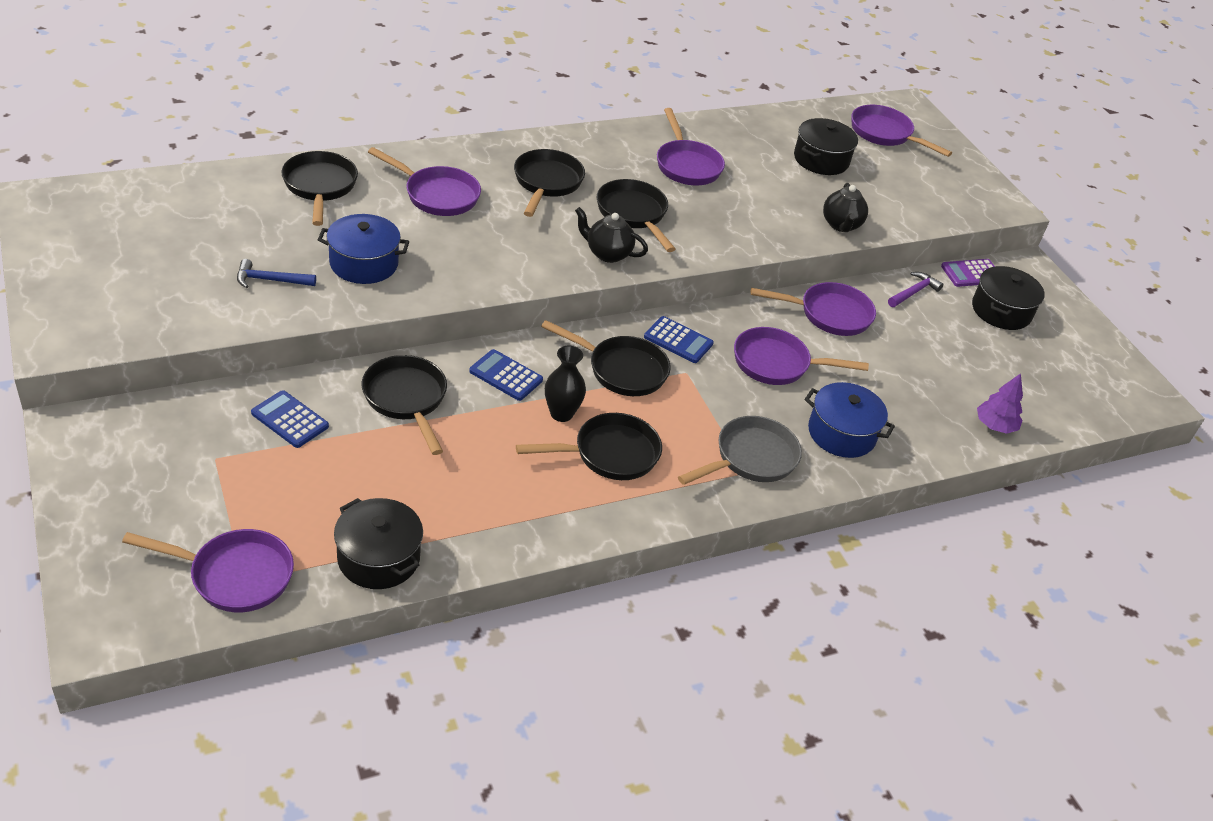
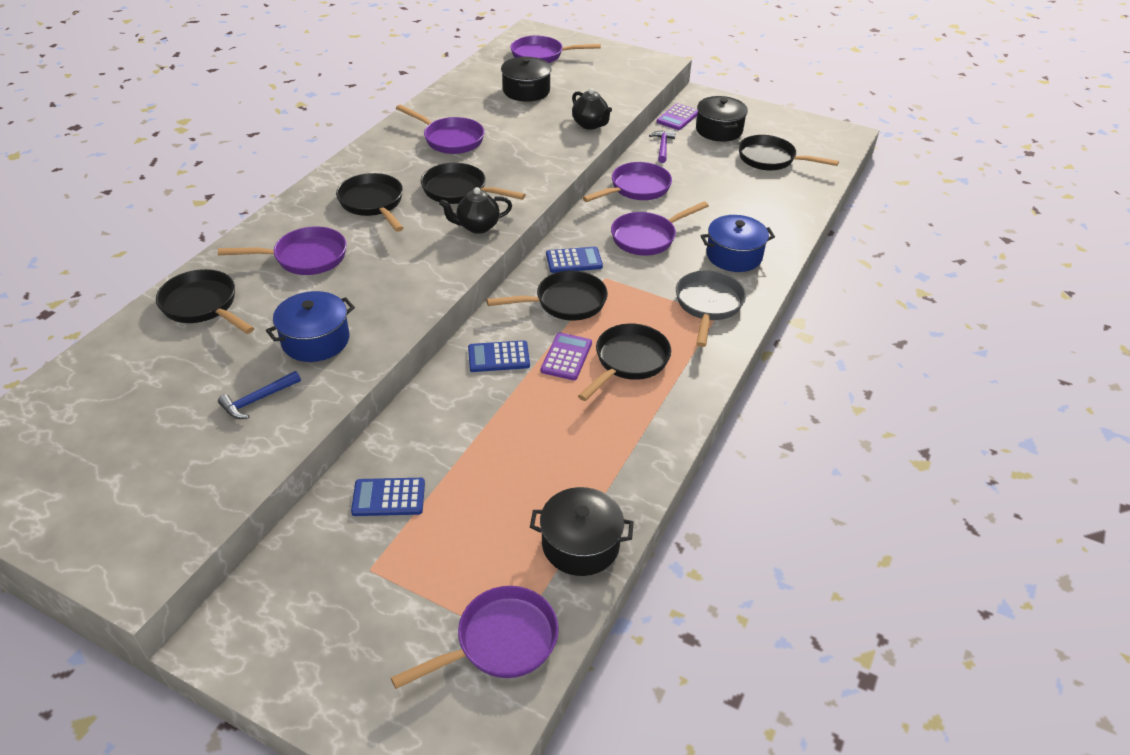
camera: 35 degrees left, 0 degrees up
black pan [362,355,447,455] -> black pan moved to [738,135,839,171]
black vase [545,346,586,422] -> purple calculator [541,332,592,380]
purple tree [977,373,1023,434] -> none

